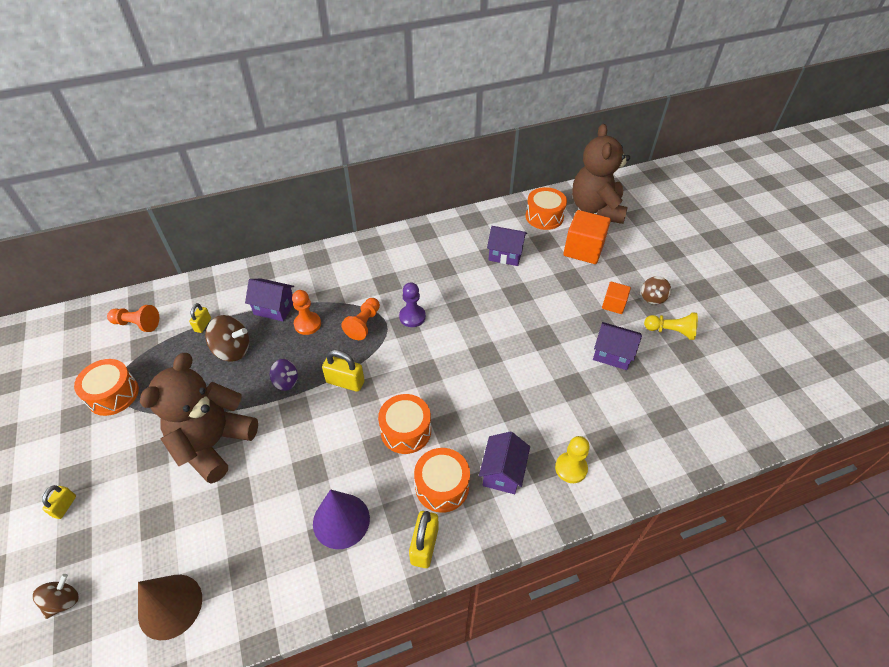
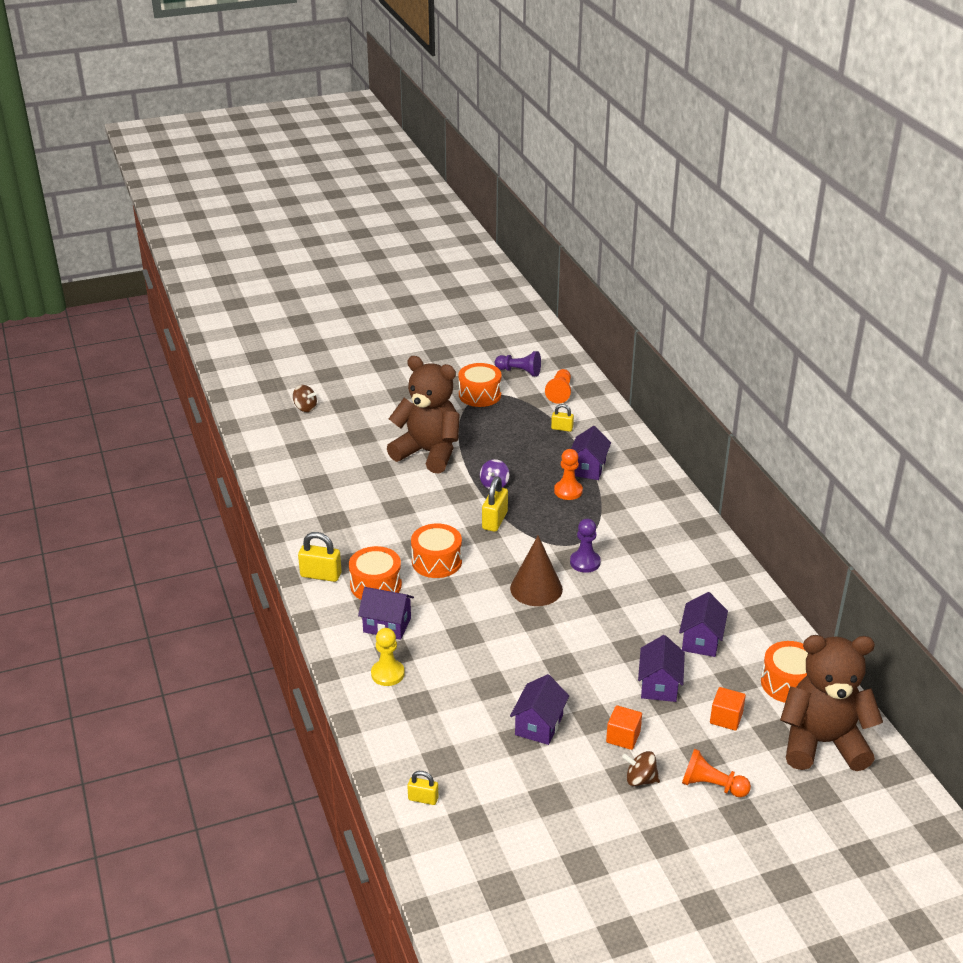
camera: 90 degrees right, 15 degrees down
yellow padlock [42,485,76,519] -> yellow padlock moved to [407,771,438,805]
brown cone [138,575,202,640] -> brown cone moved to [510,536,563,606]
brown spinning top [205,315,249,362] -> none
purple cone [313,489,370,549] -> none
orange pawn [341,298,380,340] -> orange pawn moved to [682,749,751,797]
orange cube [563,210,611,264] -> orange cube [710,687,746,731], size x0.56
yellow pawn [644,312,698,340] -> none
none -> purple pawn [495,351,541,377]
none -> purple house [638,635,685,702]

